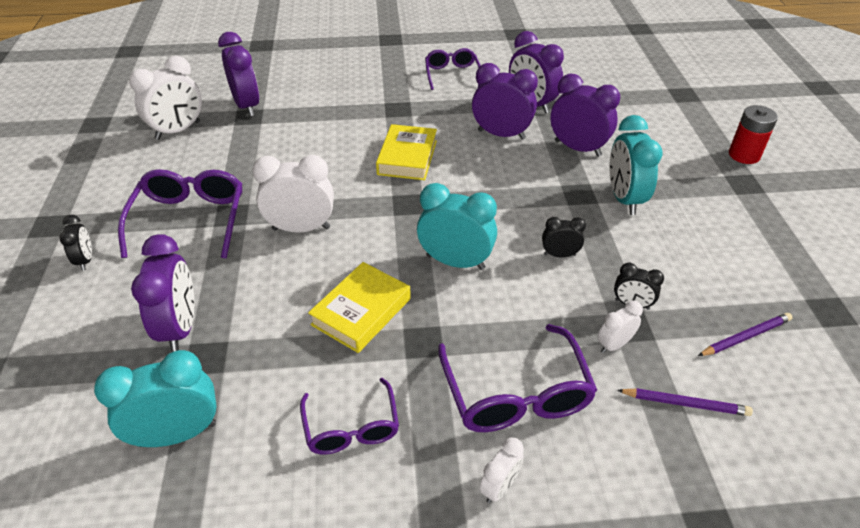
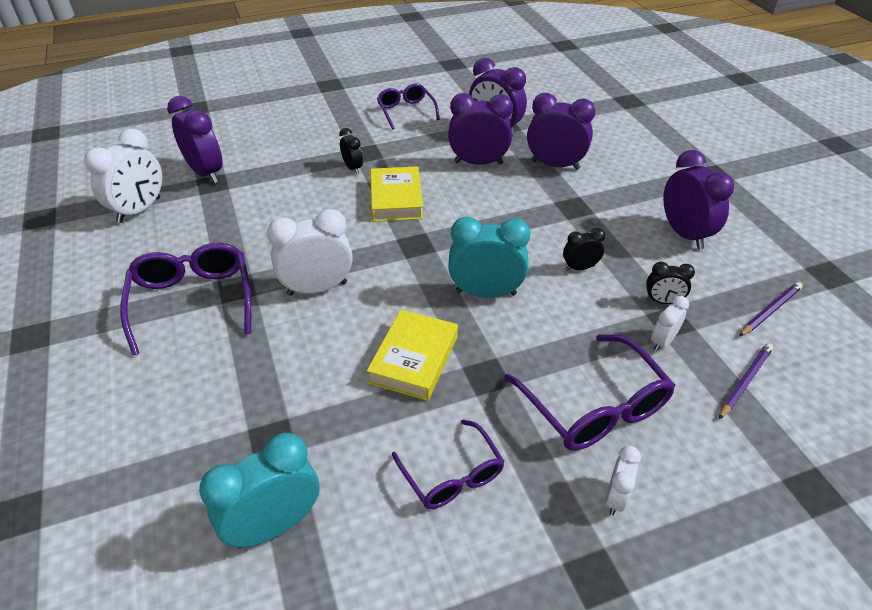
camera: 15 degrees left, 0 degrees up
black clock [59,215,92,271] -> black clock moved to [339,128,363,174]
purple clock [131,234,194,352] -> purple clock moved to [663,150,734,250]
turquoise clock [609,115,663,215] -> none
purple pencil [617,388,753,416] -> purple pencil turned 45 degrees counterclockwise [719,343,773,419]
red battery [729,105,778,164] -> none

